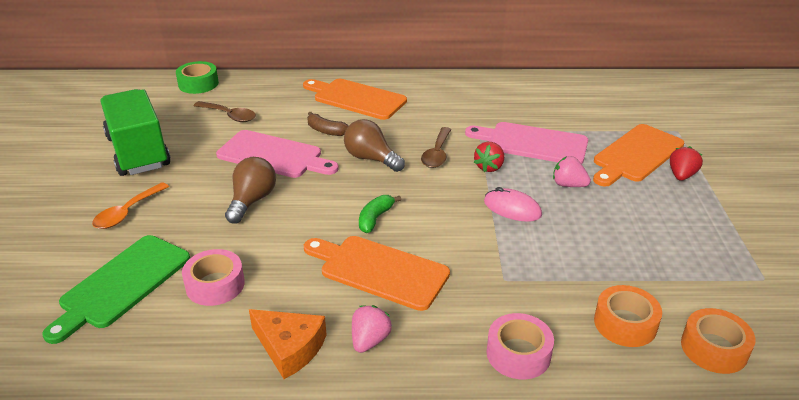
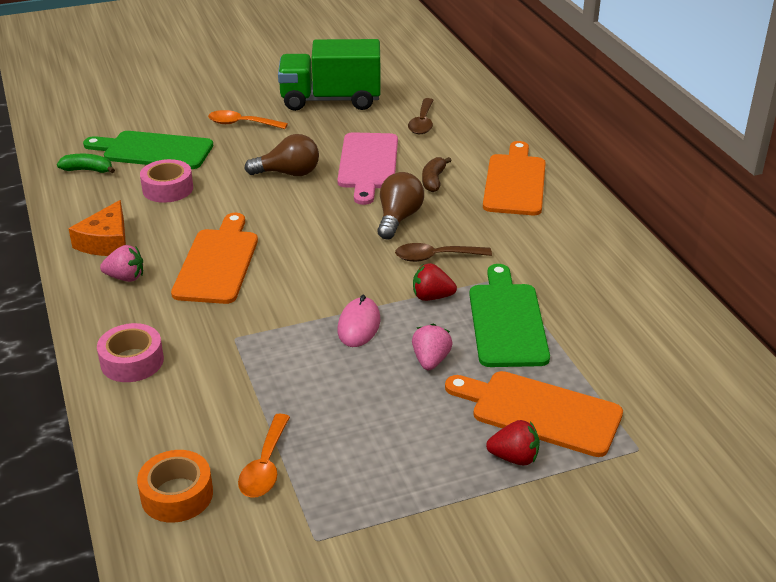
camera: 70 degrees right, 0 degrees up
green truck [100,89,170,176] -> green truck turned 135 degrees counterclockwise [278,39,381,111]
green tape [176,61,219,94] -> none
green banana [359,195,401,233] -> green banana moved to [57,154,115,173]
pink cutting board [465,122,588,164] -> green cutting board [469,264,550,367]
orange tape [594,285,662,347] -> none
none -> orange spoon [238,414,290,498]

